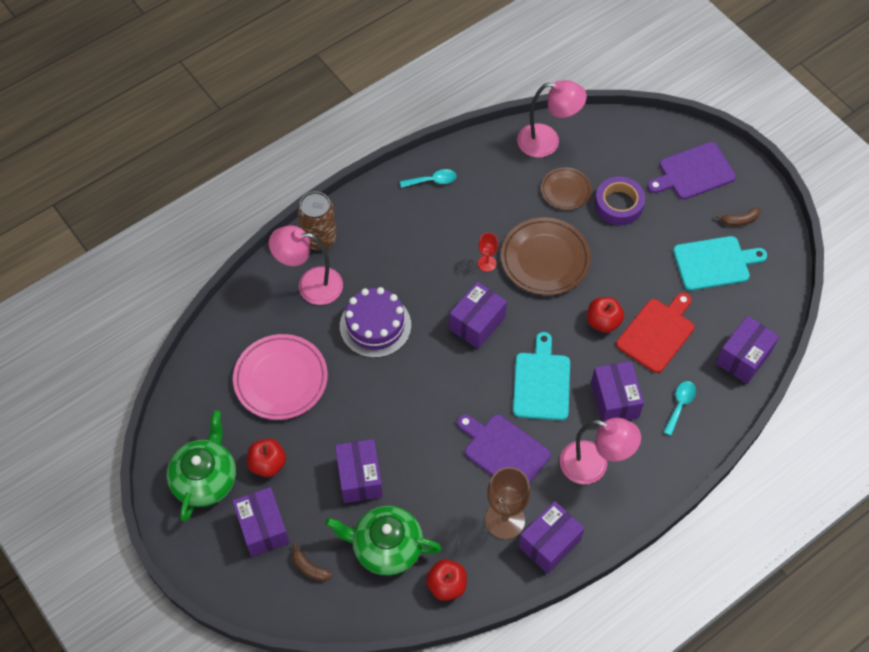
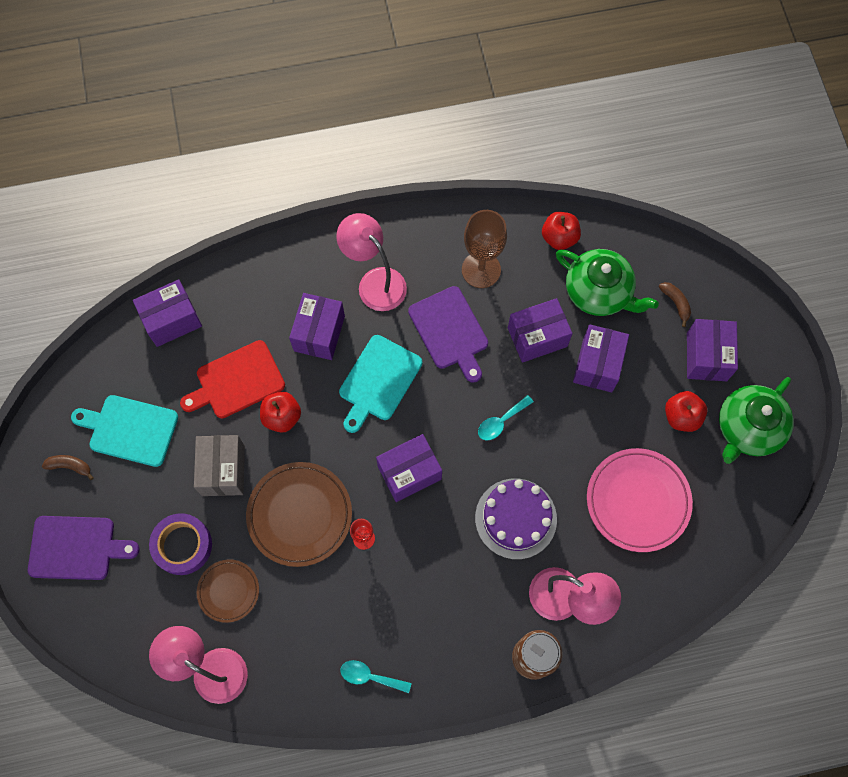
camera: 155 degrees left, 10 degrees up
purple box [519,501,585,574] -> purple box moved to [508,298,573,363]
turquoise spoon [664,381,696,436] -> turquoise spoon moved to [478,395,534,440]
none -> grey box [194,435,245,496]

